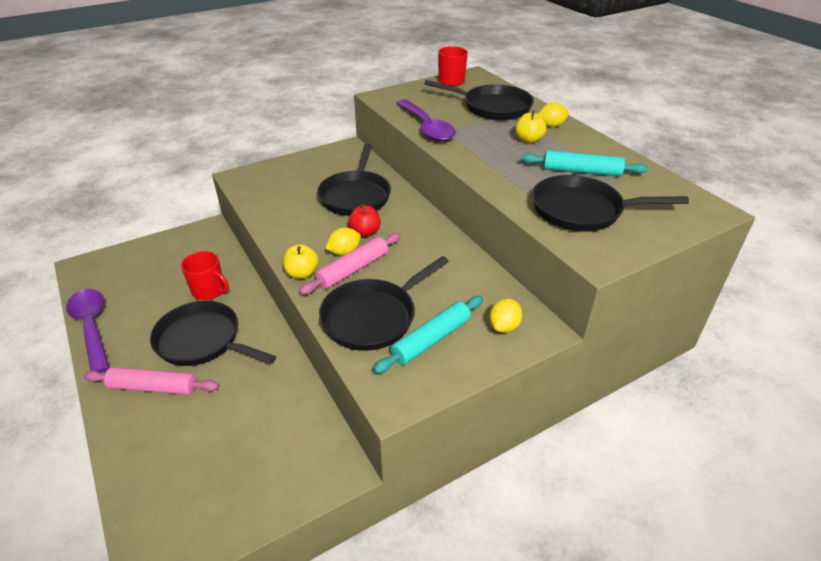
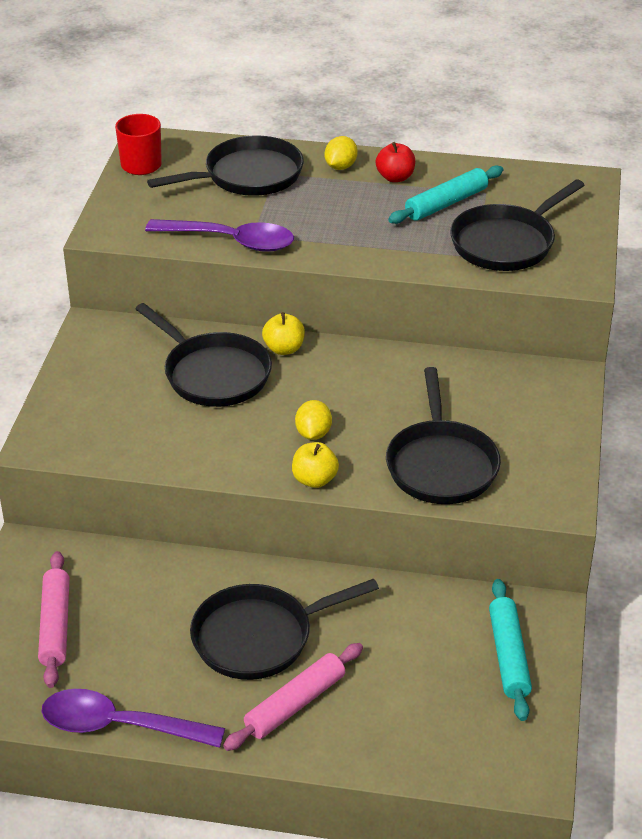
camera: 50 degrees left, 0 degrees up
red mug [181,251,229,300] -> none
pink rolling pin [299,233,401,295] -> pink rolling pin moved to [38,551,70,688]
red apple [348,204,381,237] -> red apple moved to [376,142,415,182]
turquoise rolling pin [373,296,483,373] -> turquoise rolling pin moved to [489,579,532,721]
yellow lemon [489,299,522,333] -> none
yellow apple [515,110,546,144] -> yellow apple moved to [262,312,305,355]

